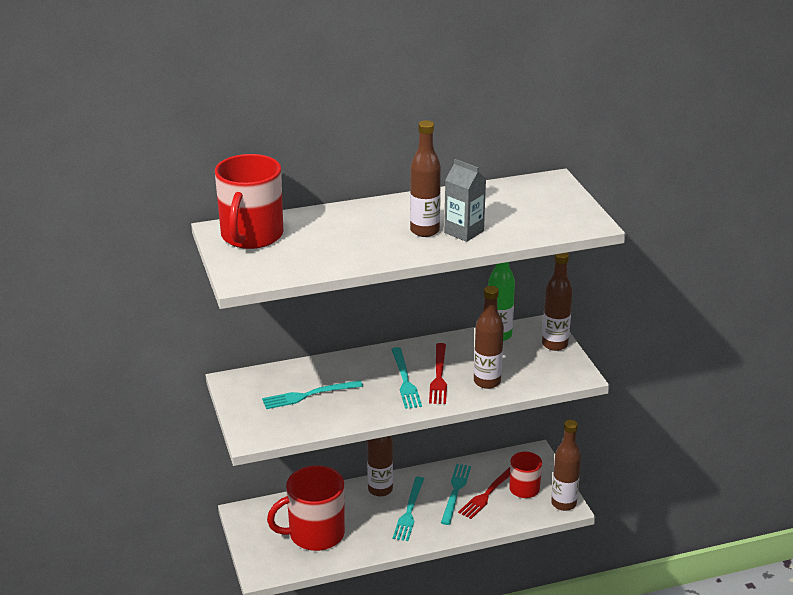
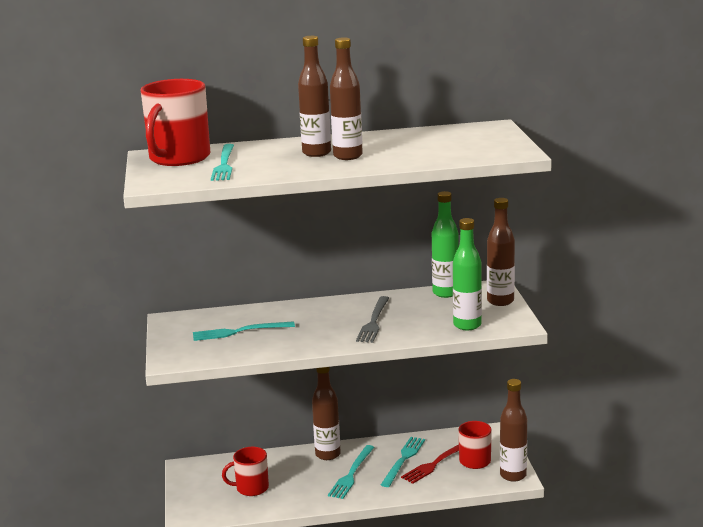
camera: 10 degrees right, 10 degrees down
red mug [267,465,345,551] -> red mug [222,447,269,496], size x0.58
turquoise fork [391,347,422,409] -> turquoise fork moved to [211,144,234,181]
red fork [429,343,447,404] -> grey fork [356,296,389,343]
grey carton [444,159,486,242] -> none
brown bottle [474,286,504,389] -> brown bottle moved to [298,36,331,157]
none -> green bottle [453,218,482,330]

